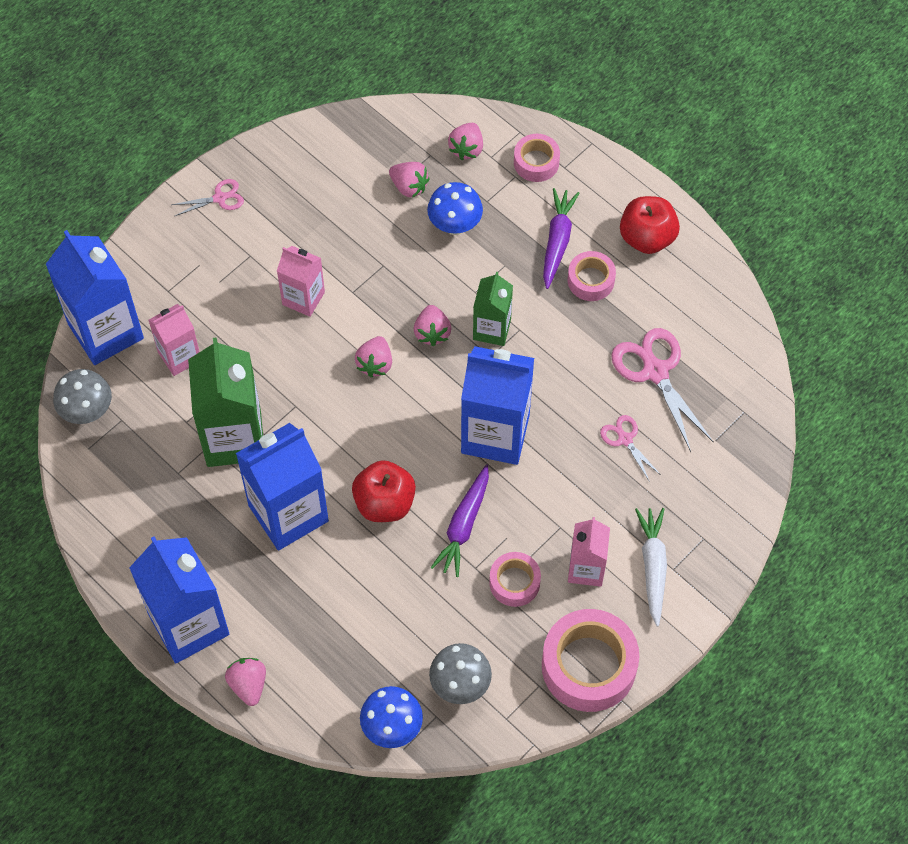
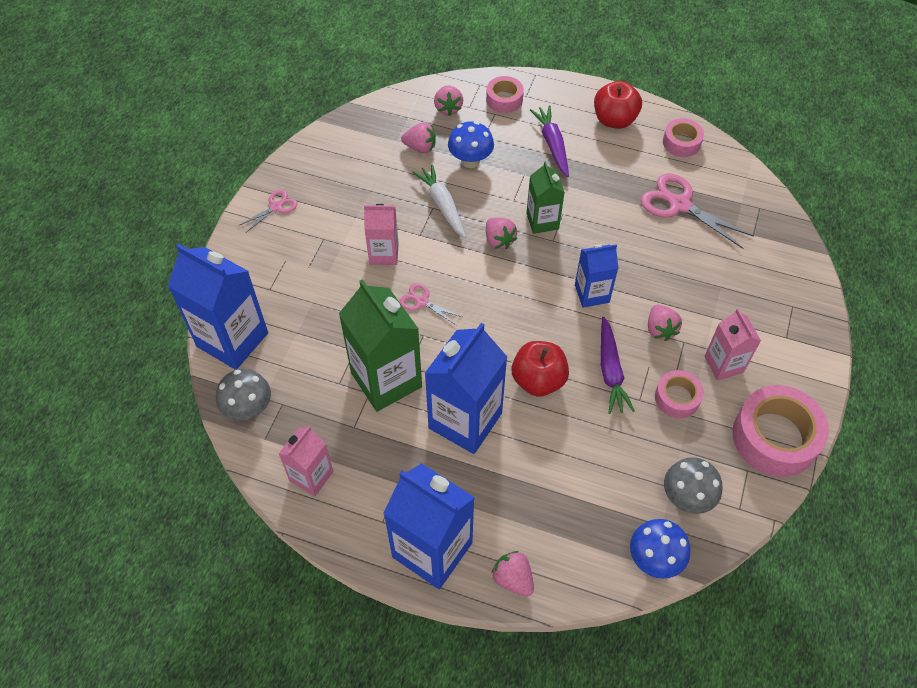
camera: 25 degrees left, 5 degrees down
pink carton [149,304,200,376] -> pink carton moved to [279,426,333,496]
pink strawberry [355,336,392,377] -> pink strawberry moved to [648,305,682,341]
blue carton [461,346,534,465] -> blue carton [575,244,618,308], size x0.57
pink tape [568,251,616,301] -> pink tape moved to [663,118,704,157]
pink scissors [600,415,661,482] -> pink scissors moved to [399,283,463,325]
white carrot [635,508,667,627] -> white carrot moved to [412,164,466,238]

